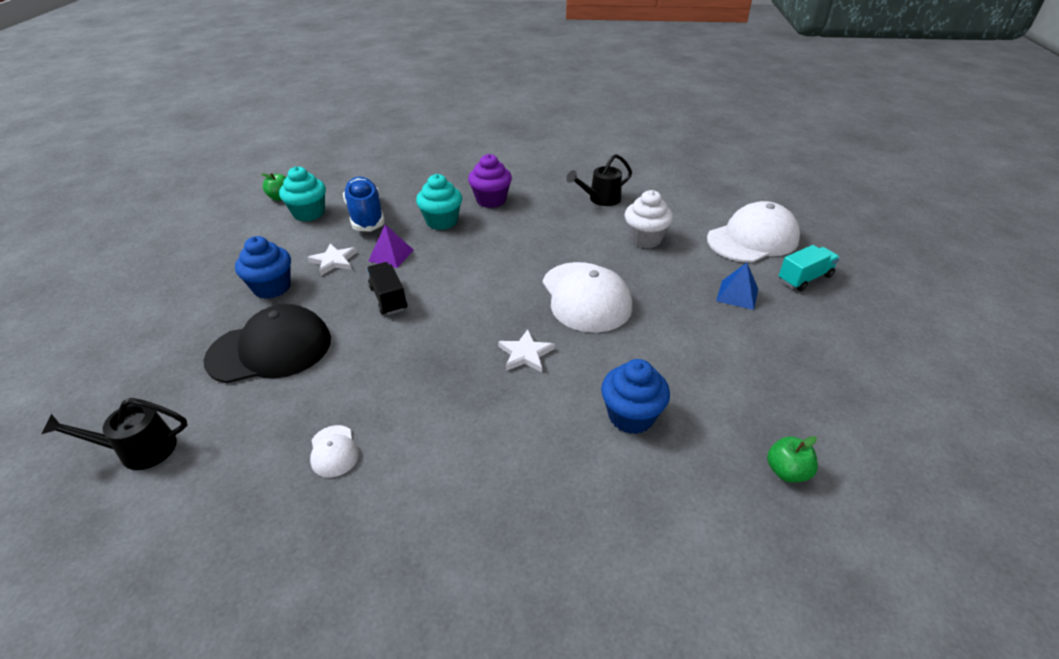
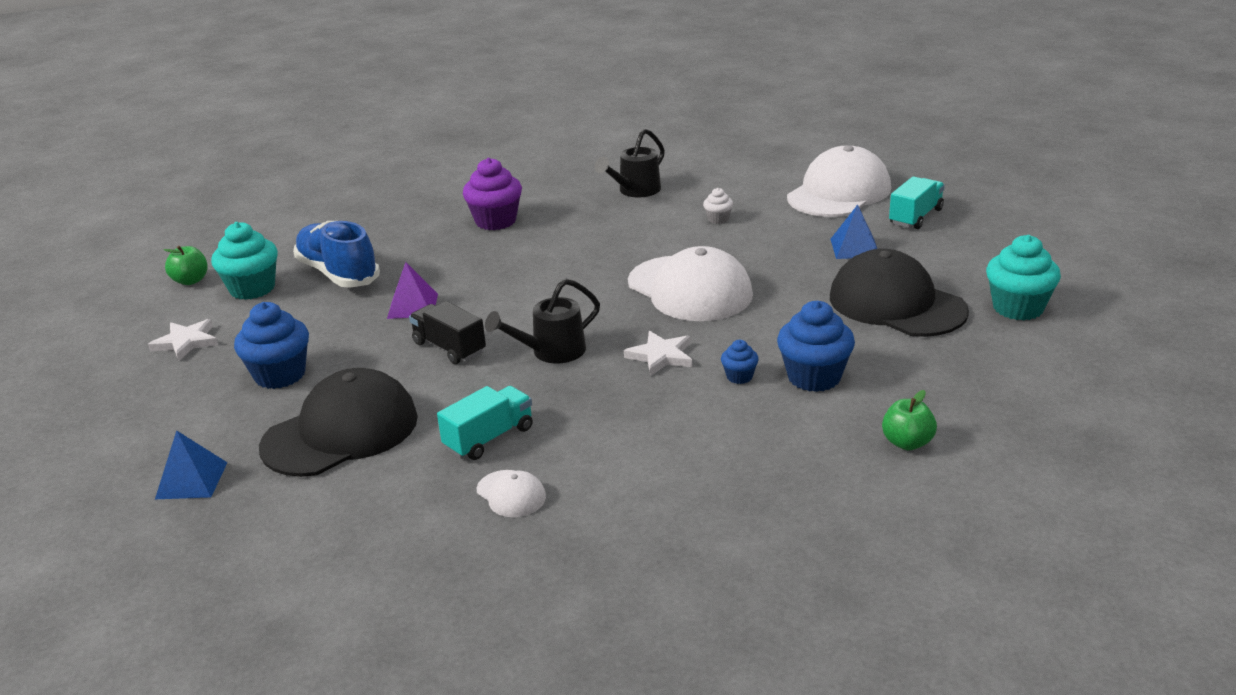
camera: 20 degrees left, 10 degrees down
black watering can [41,398,187,470] -> black watering can moved to [485,279,600,364]
white star [308,244,357,276] -> white star moved to [148,319,218,361]
turquoise cupcake [416,174,462,230] -> turquoise cupcake moved to [986,235,1061,320]
white cupcake [625,190,673,248] -> white cupcake [703,188,733,224], size x0.50
green apple [767,436,818,483] -> green apple moved to [882,390,937,450]
none -> blue pyramid [155,430,228,499]
none -> turquoise truck [437,386,533,460]
none -> blue cupcake [721,340,759,384]
none -> black cap [830,249,969,337]

